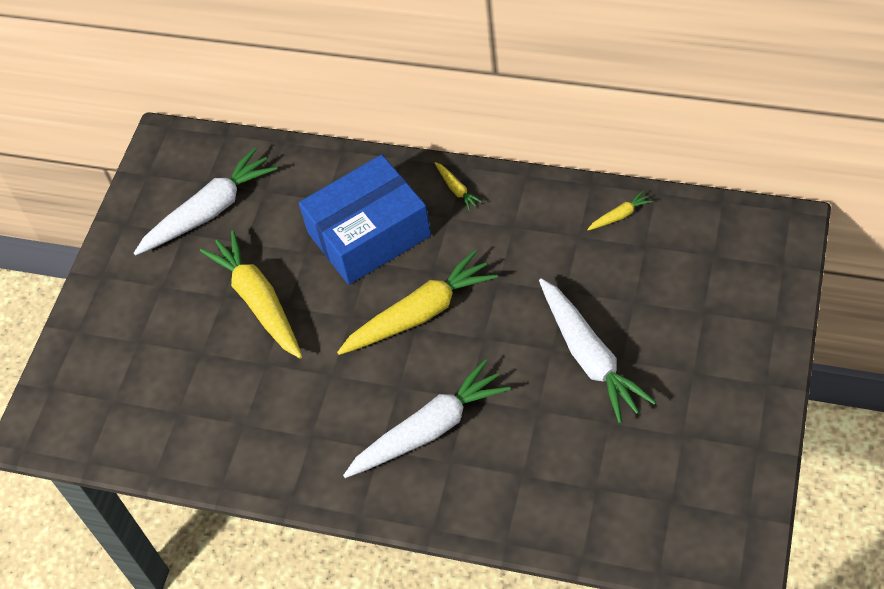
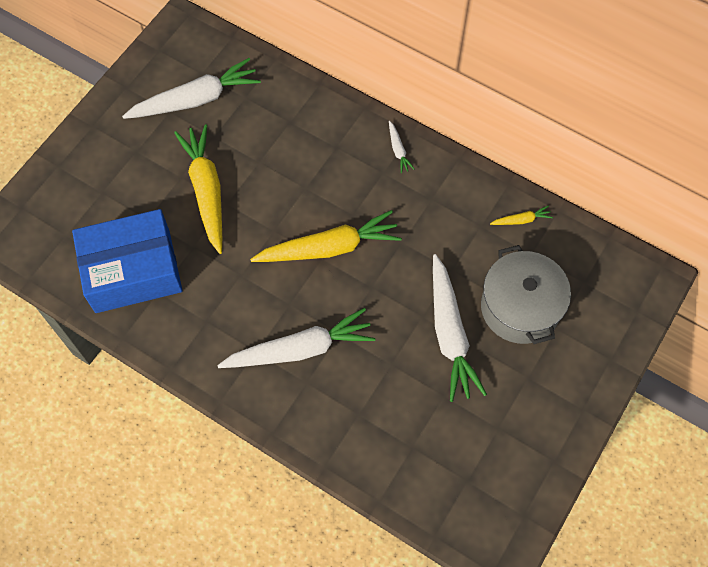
camera: 10 degrees right, 10 degrees up
blue box [299,154,431,285] -> blue box moved to [72,209,183,313]
yellow carrot [435,162,483,211] -> white carrot [389,121,415,173]
none -> grey pot [481,245,571,344]

